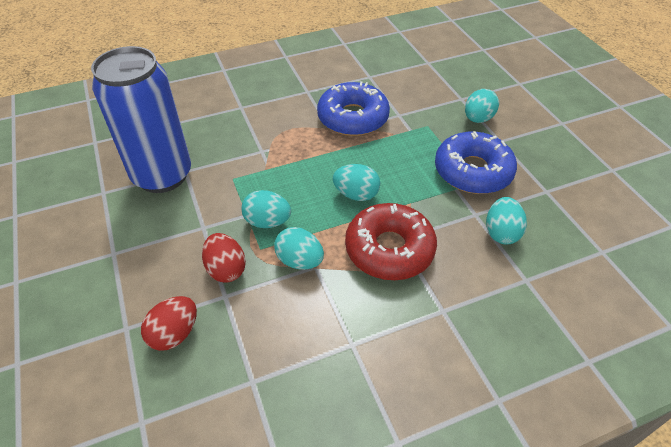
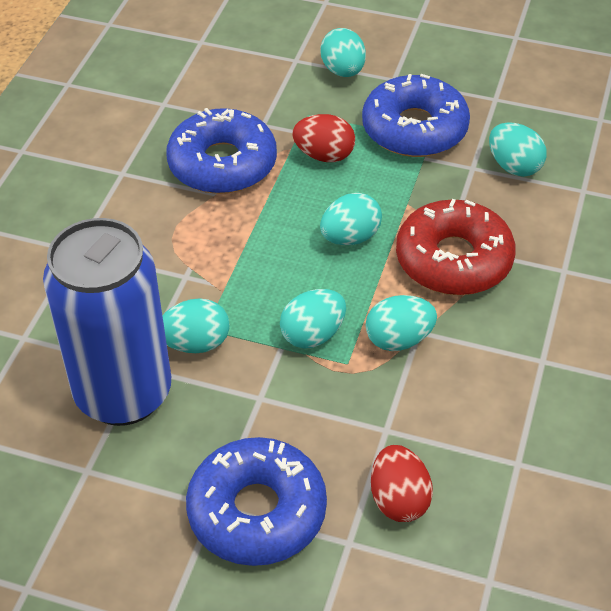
camera: 50 degrees left, 0 degrees up
red egg [202,233,246,283] -> red egg moved to [293,114,355,162]
none -> turquoise egg [162,298,229,353]
none -> blue donut [186,437,327,566]

